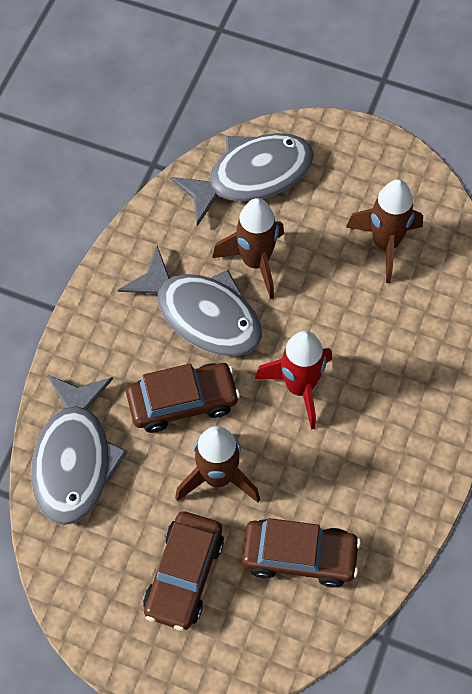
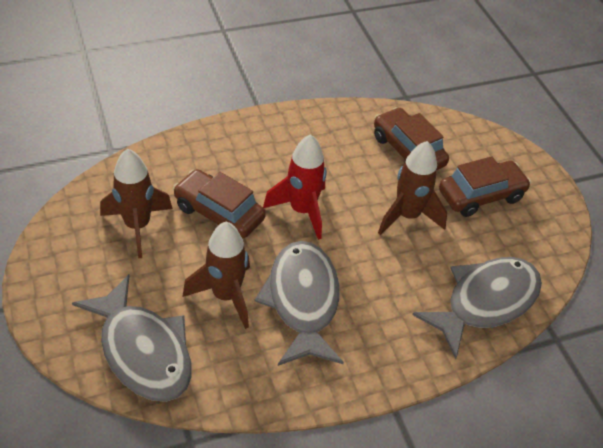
camera: 135 degrees left, 15 degrees down
brown car [126,363,240,433] -> brown car moved to [173,169,266,238]
grey fish [170,133,314,226] -> grey fish turned 150 degrees counterclockwise [72,274,192,402]

